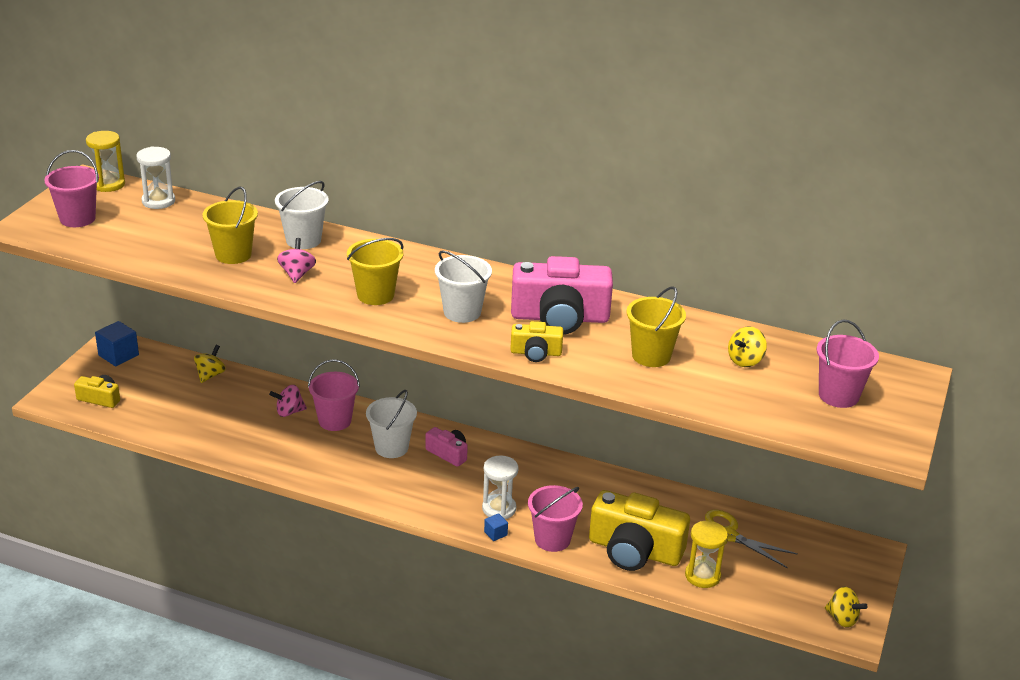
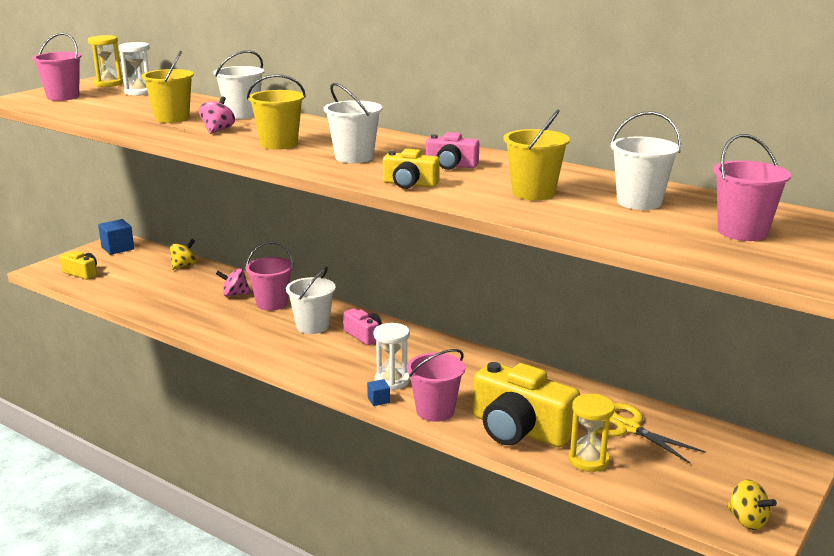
camera: 15 degrees right, 10 degrees down
pink camera [511,256,613,335] -> pink camera [426,132,479,170], size x0.50
yellow spinning top [728,326,767,367] -> white bucket [611,112,681,210]

